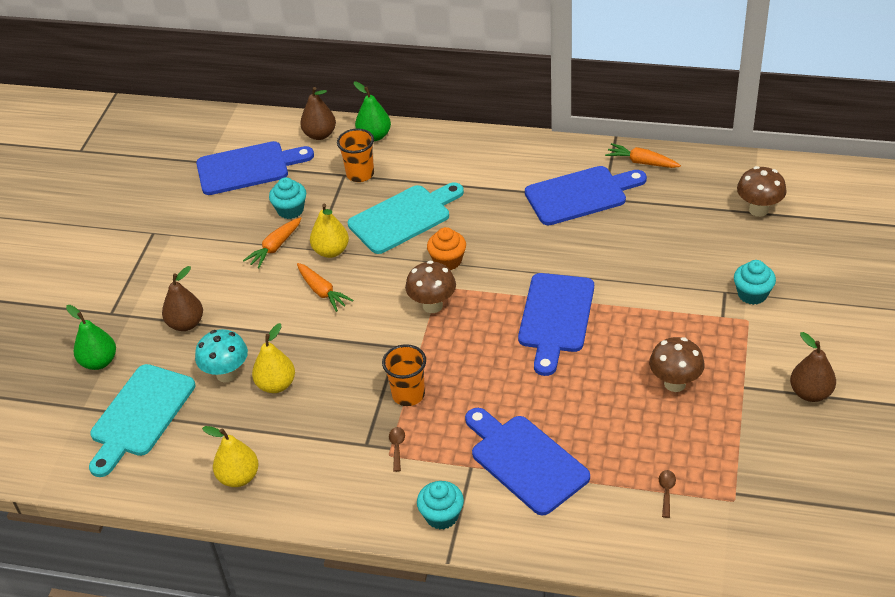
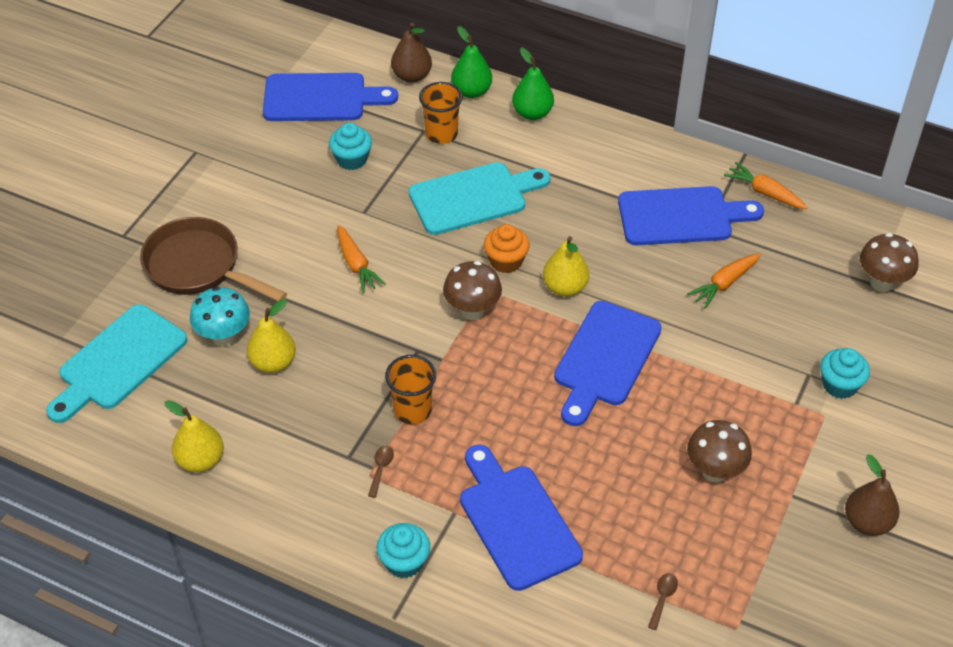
camera: 10 degrees right, 5 degrees up
green pear [66,305,116,370] -> green pear moved to [512,48,554,120]
brown pear [162,266,203,331] -> brown pan [140,217,287,301]
orange carrot [243,217,302,268] -> orange carrot moved to [687,253,761,309]
yellow pear [310,204,349,258] -> yellow pear moved to [543,236,589,297]

